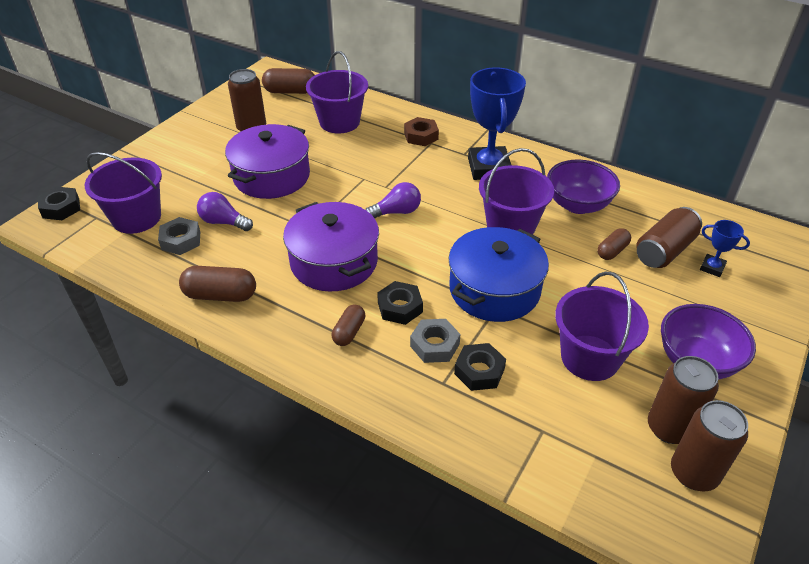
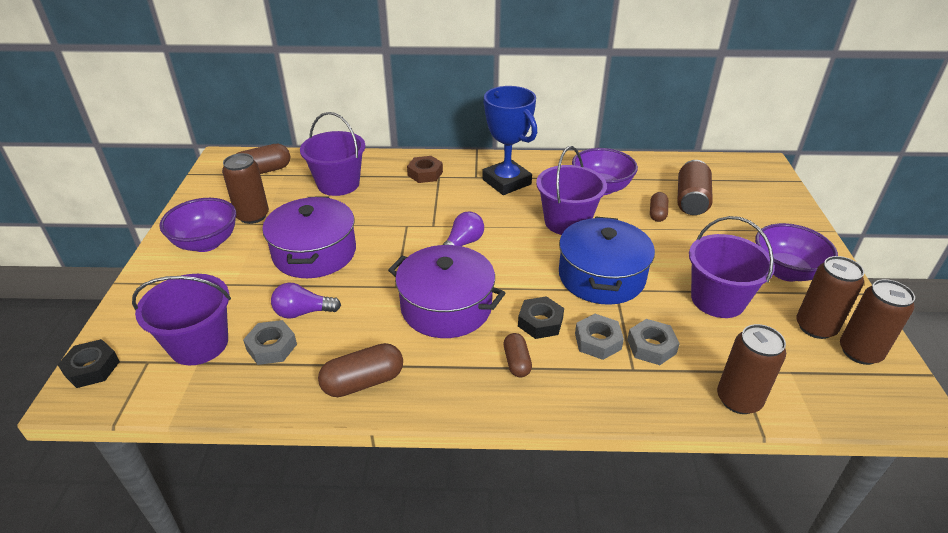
camera: 30 degrees left, 5 degrees down
black nut [454,343,506,391] -> grey nut [627,319,680,365]
blue trophy [700,220,750,277] -> none
none -> purple bowl [159,198,236,252]
none -> brown can [717,324,786,414]

